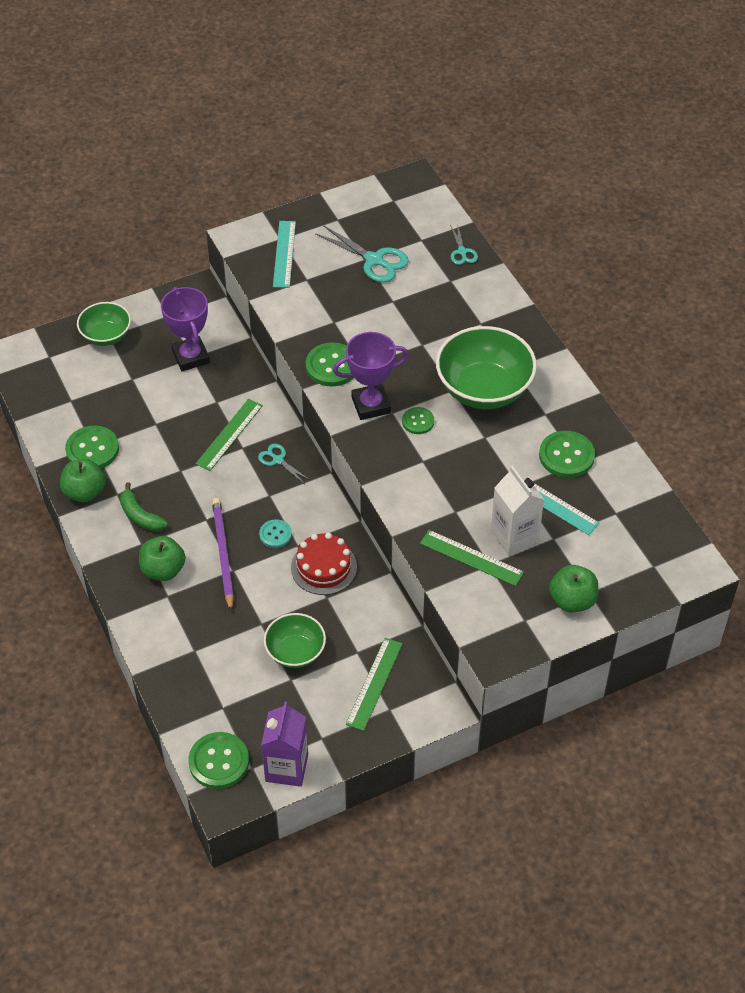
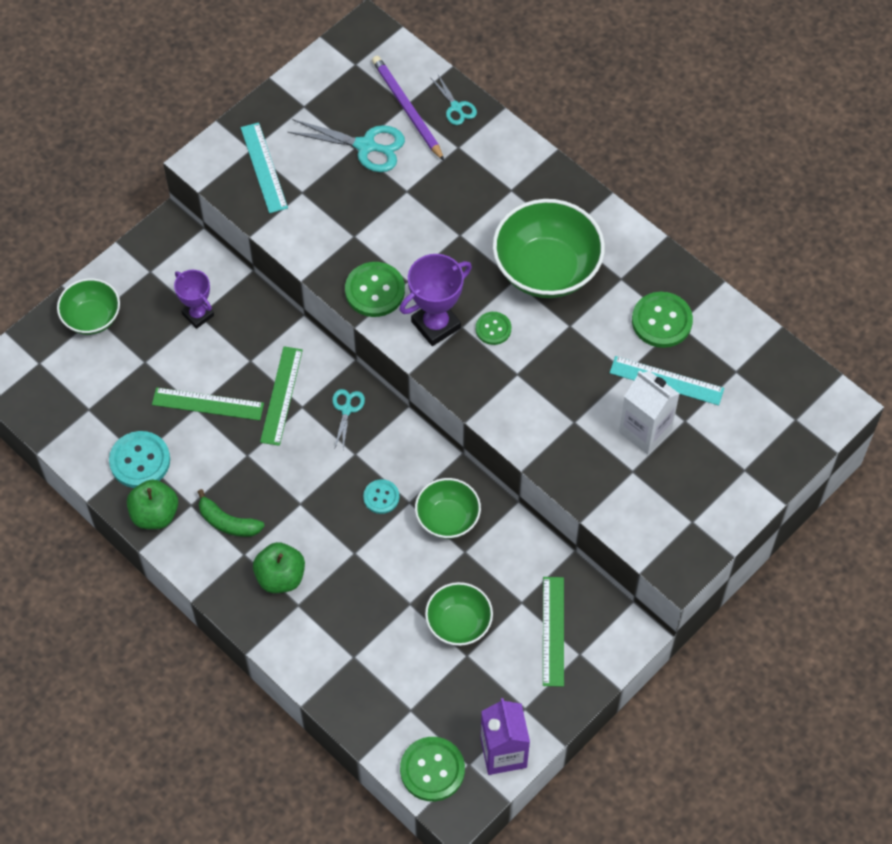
camera: 20 degrees left, 10 degrees up
green button [65,425,119,469] -> turquoise button [109,431,170,488]
purple trophy [161,287,210,371] -> purple trophy [174,270,214,329], size x0.67
purple pencil [212,498,234,612] -> purple pencil moved to [372,56,444,161]
turquoise scissors [258,444,311,483] -> turquoise scissors turned 75 degrees clockwise [332,389,365,450]
red cake [291,533,357,595] -> green bowl [415,478,481,539]
green ruler [420,530,524,586] -> green ruler moved to [152,387,264,420]
green apple [549,565,598,613] -> none

